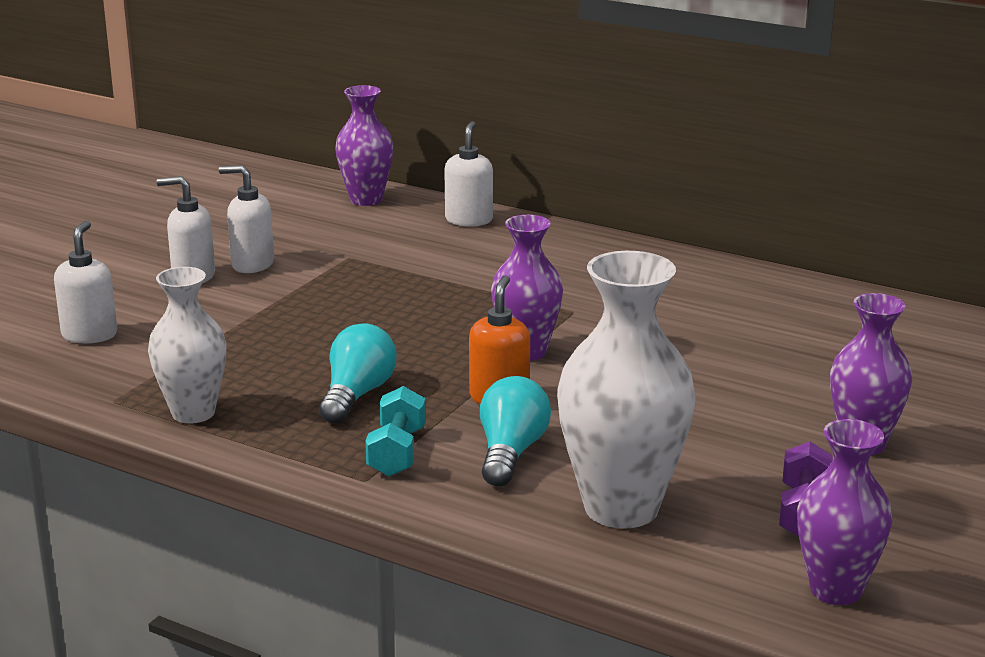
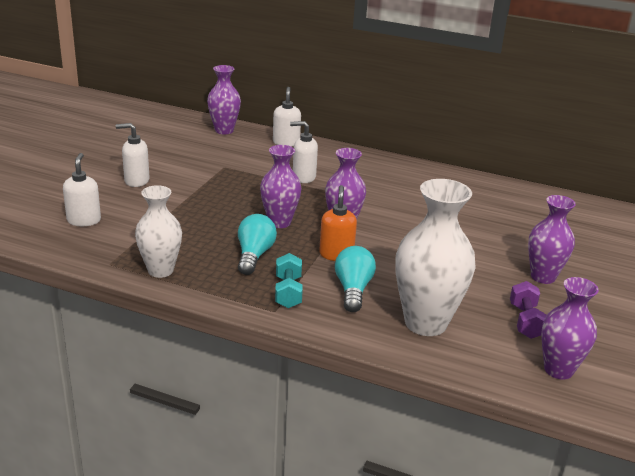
camera: 10 degrees left, 5 degrees up
white soap dispenser [219,165,274,273] -> white soap dispenser moved to [290,121,318,183]
none -> purple vase [260,145,302,228]

